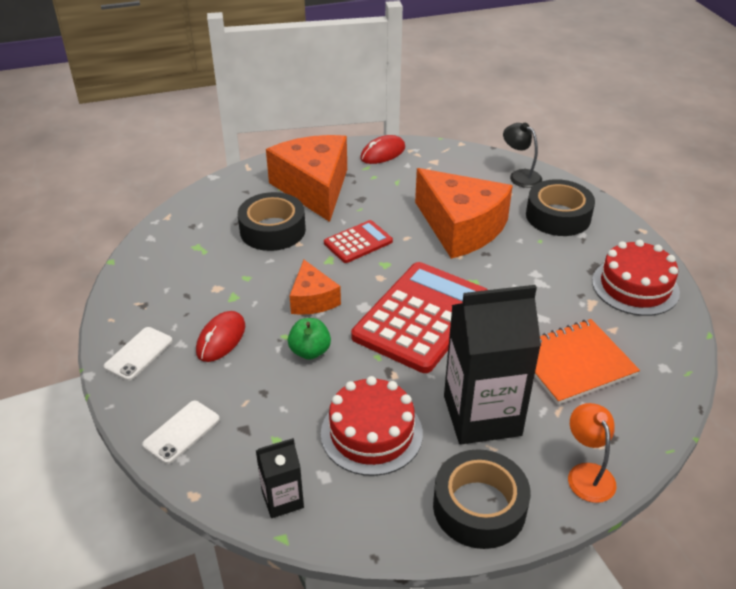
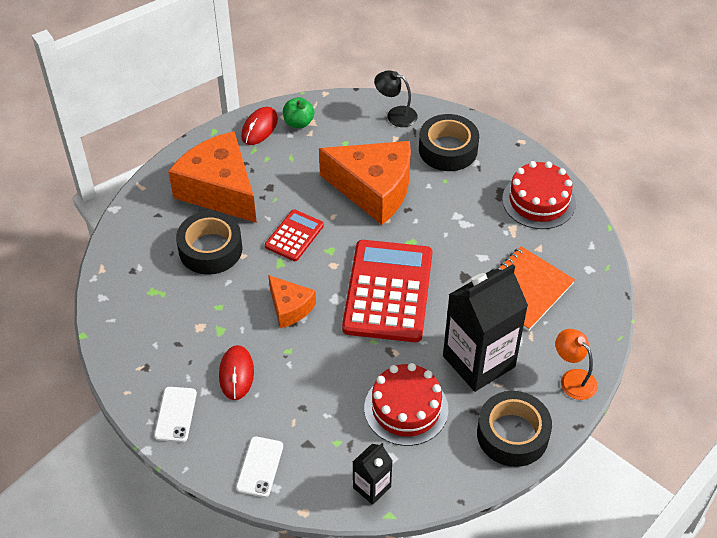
camera: 25 degrees left, 10 degrees up
green apple [288,318,331,360] -> green apple moved to [283,97,314,128]

